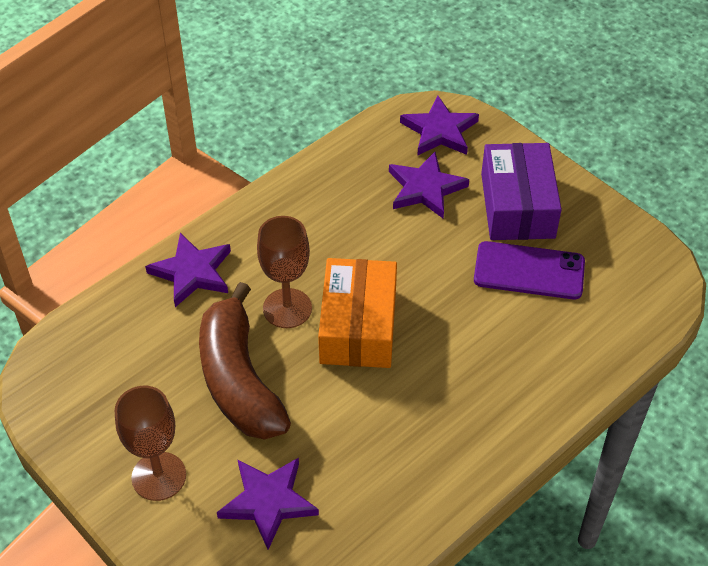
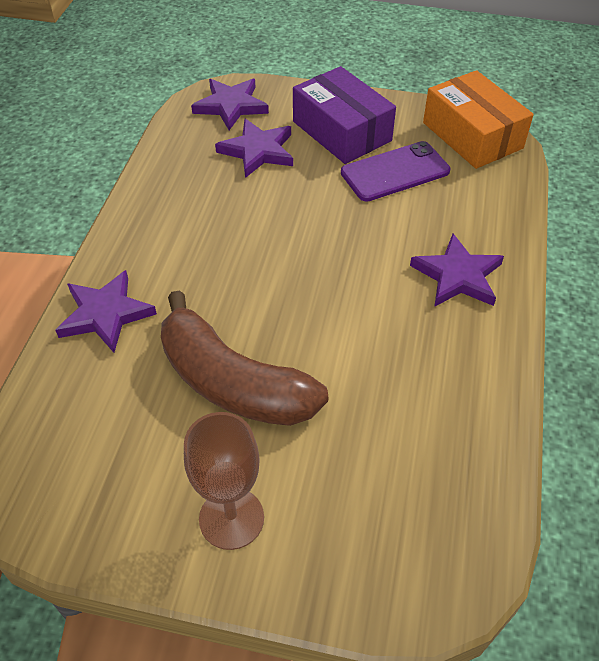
camera: 35 degrees left, 0 degrees up
purple star [217,458,319,550] -> purple star moved to [410,234,504,307]
brown goblet [257,216,312,328] -> none
orange box [318,258,397,368] -> orange box moved to [423,70,534,169]

